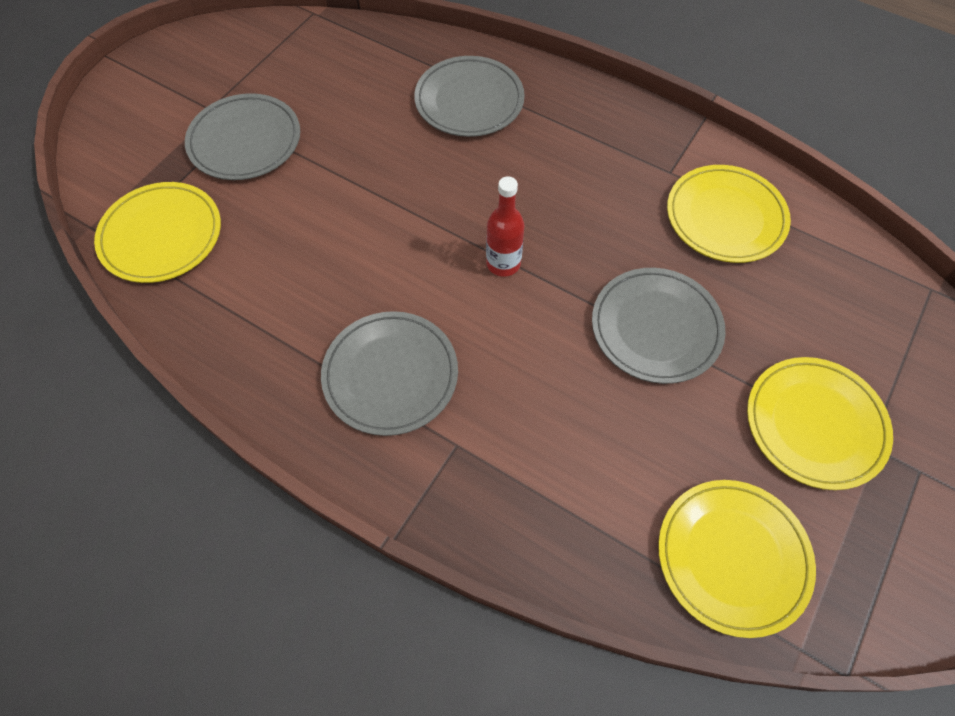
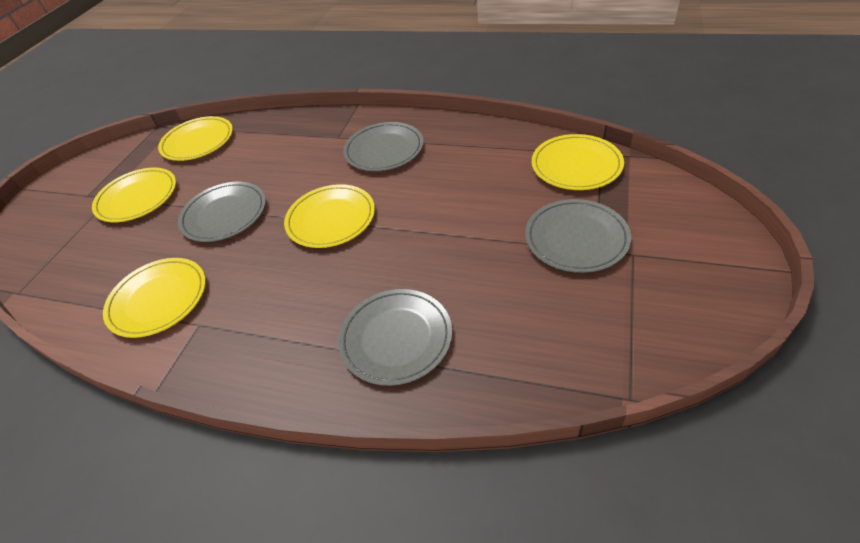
camera: 170 degrees right, 15 degrees down
red bottle [486,176,525,277] -> yellow plate [284,184,375,248]

